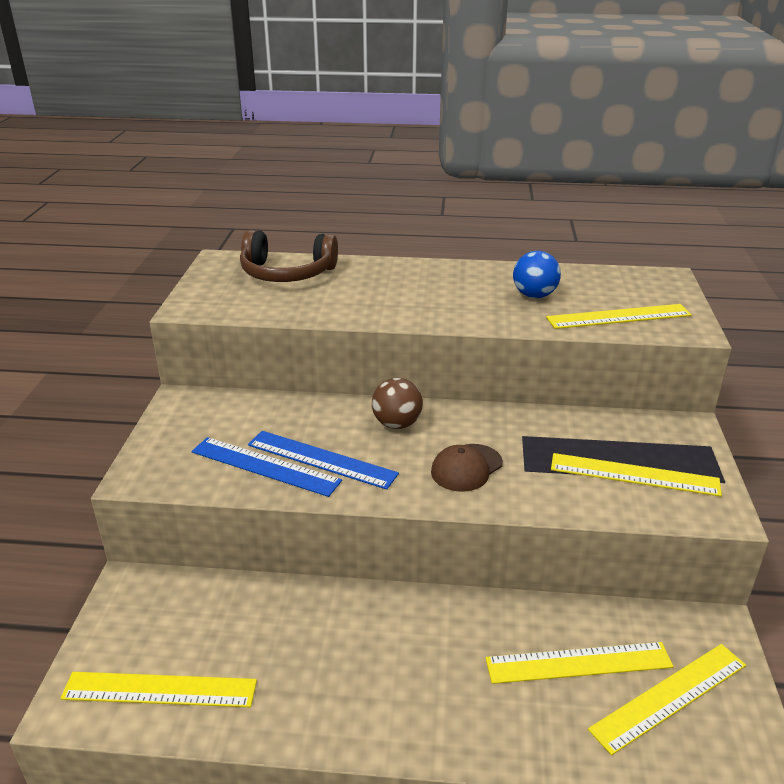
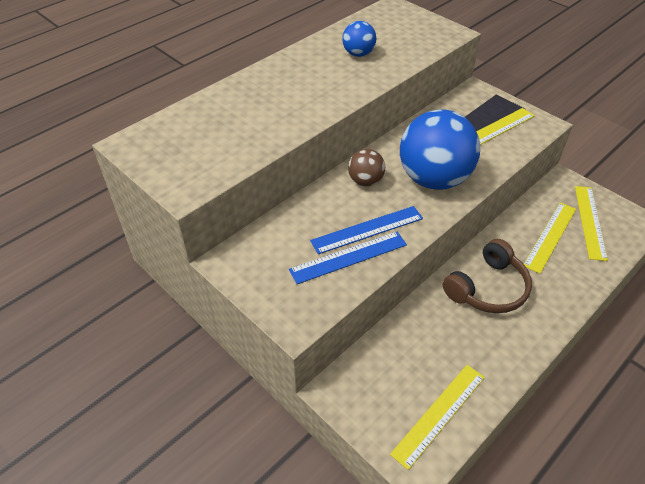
camera: 50 degrees left, 15 degrees up
brown headphones [240,230,338,282] -> brown headphones moved to [443,239,532,313]
brown cap [431,444,503,492] -> blue ball [400,109,480,190]
yellow ruler [546,304,692,329] -> none

